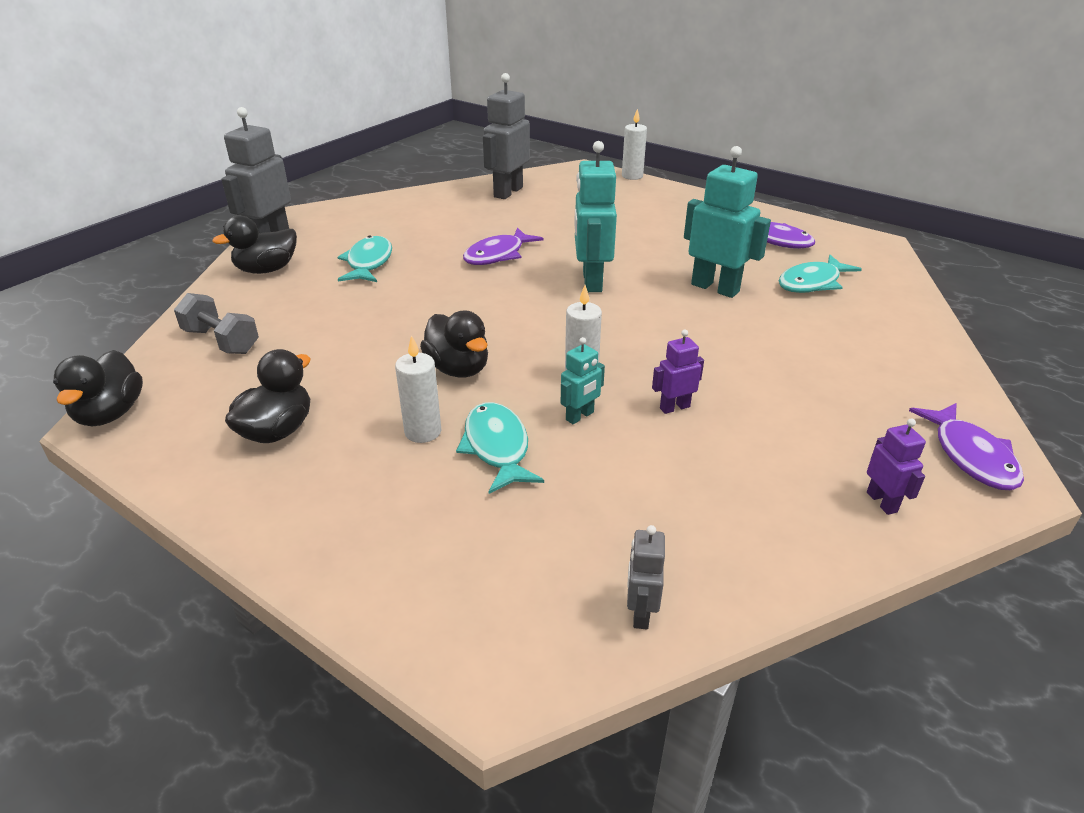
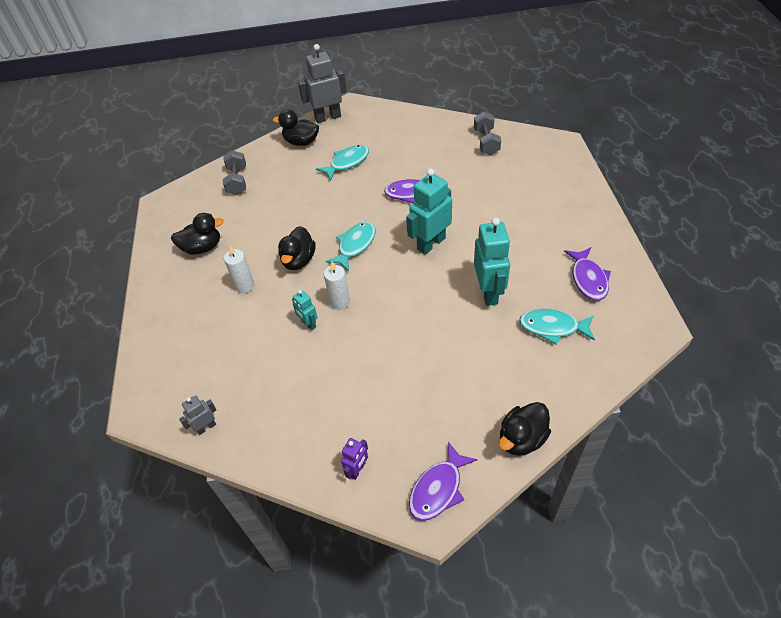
camera: 50 degrees right, 15 degrees up
black duck [53,350,143,426] -> black duck moved to [499,402,551,456]
turquoise fish [456,402,544,494] -> turquoise fish moved to [326,222,375,271]
grey robot [483,73,530,199] -> grey dumbbell [474,112,501,155]
turquoise robot [561,337,605,424] -> turquoise robot turned 45 degrees clockwise [292,290,317,331]
white candle [622,109,647,180] -> none
purple robot [652,330,704,414] -> none

